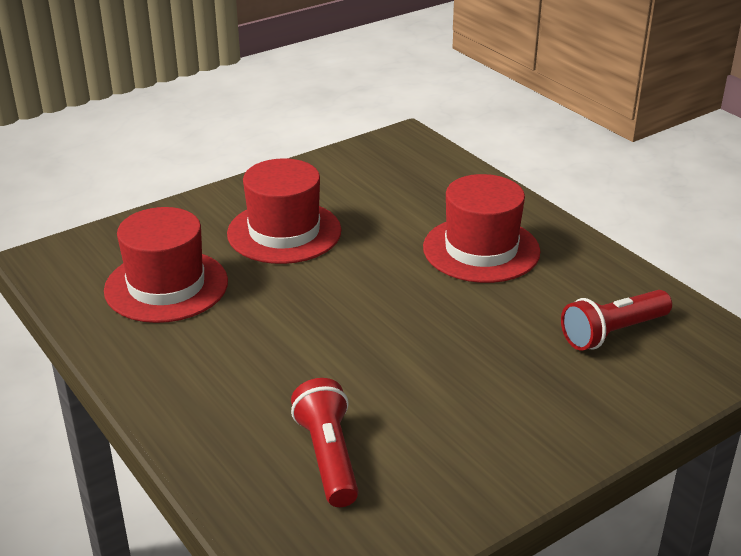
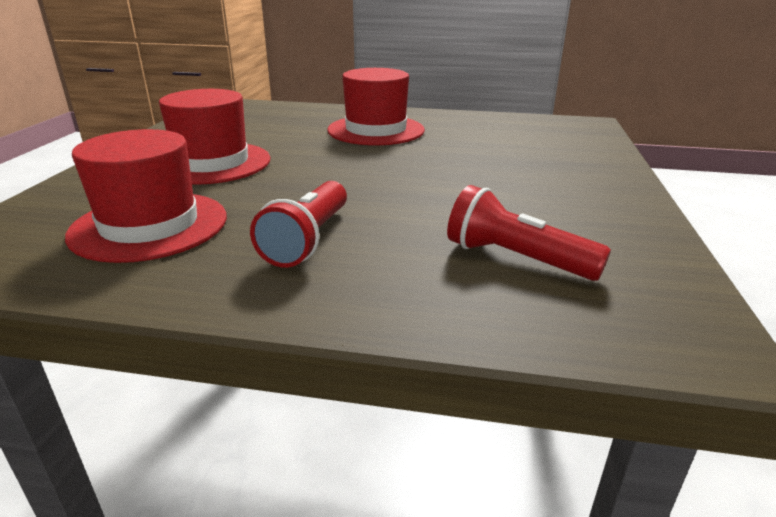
camera: 45 degrees left, 5 degrees down
red flashlight [561,290,672,351] -> red flashlight moved to [250,181,347,268]

